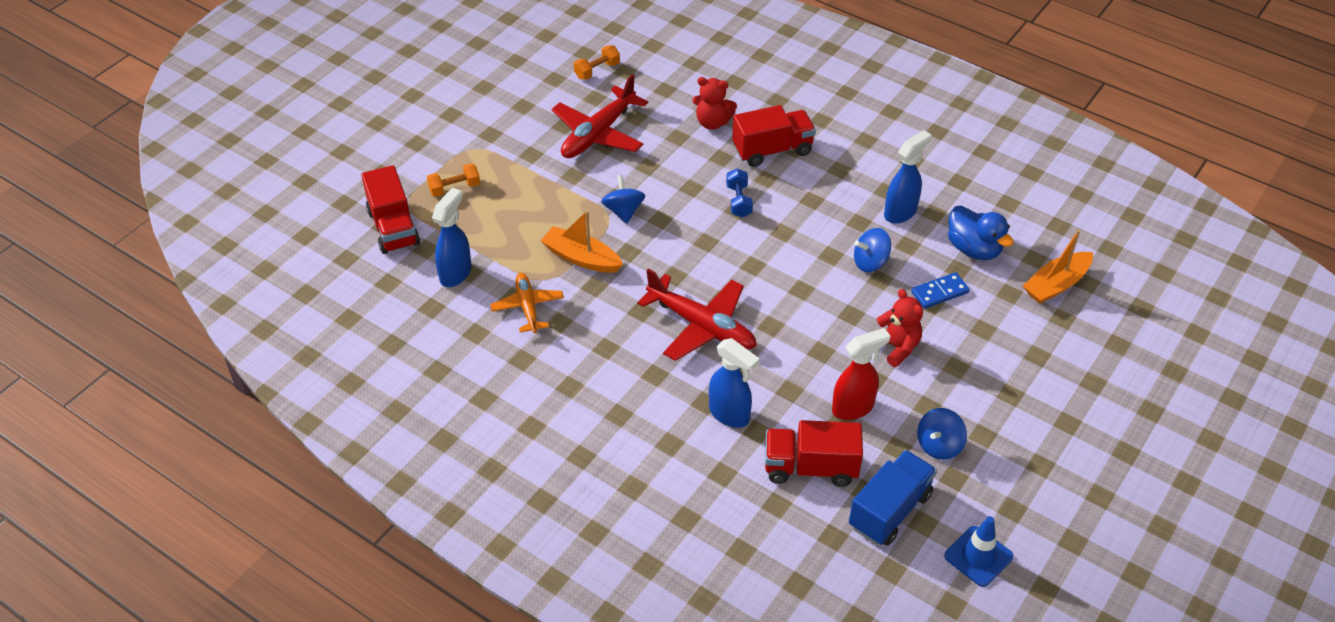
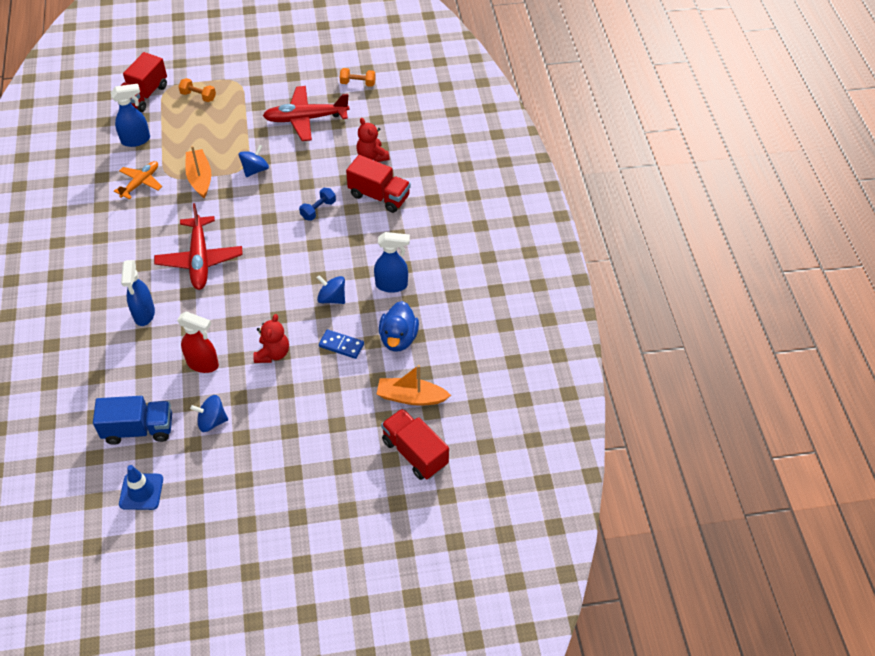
camera: 45 degrees right, 5 degrees up
red truck [765,420,863,487] -> red truck moved to [381,408,449,480]

